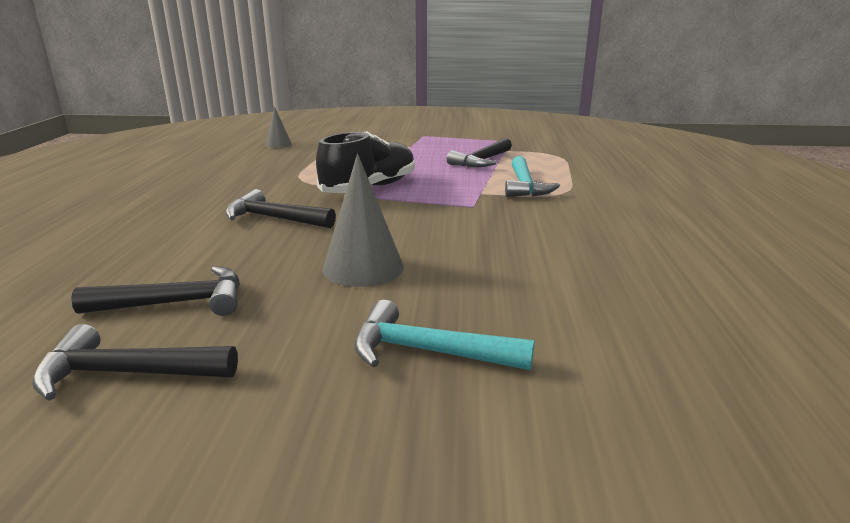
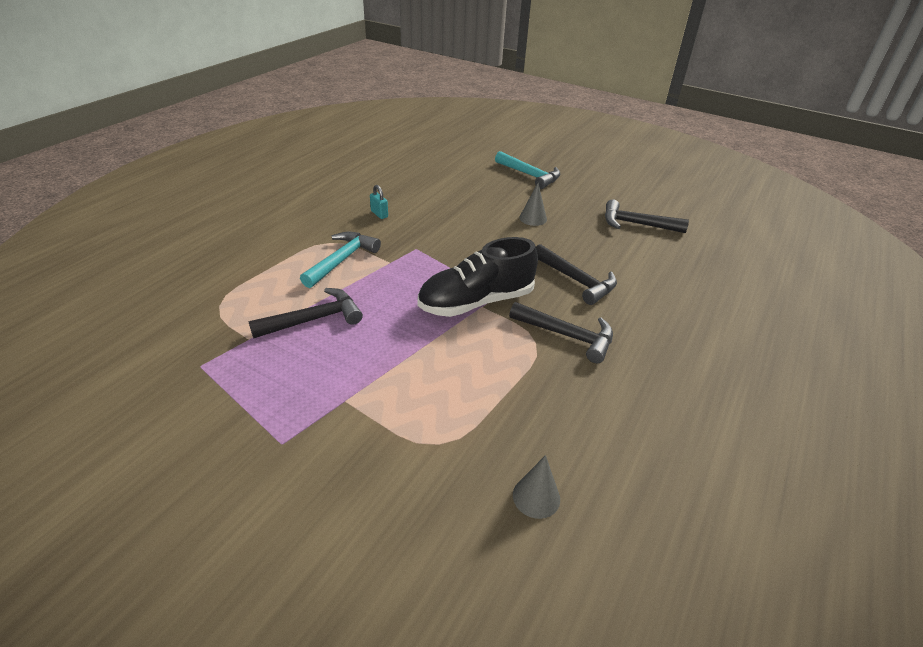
camera: 155 degrees left, 15 degrees up
black hammer [32,324,238,401] -> black hammer moved to [509,302,613,363]
grey cone [323,154,404,287] -> grey cone [519,183,547,226], size x0.57
none -> turquoise padlock [370,185,388,219]

